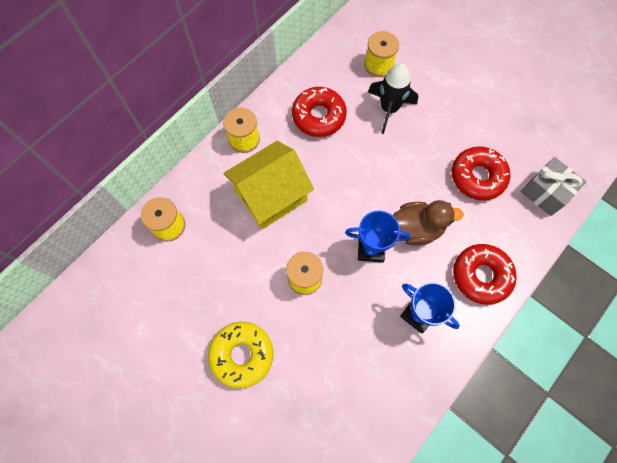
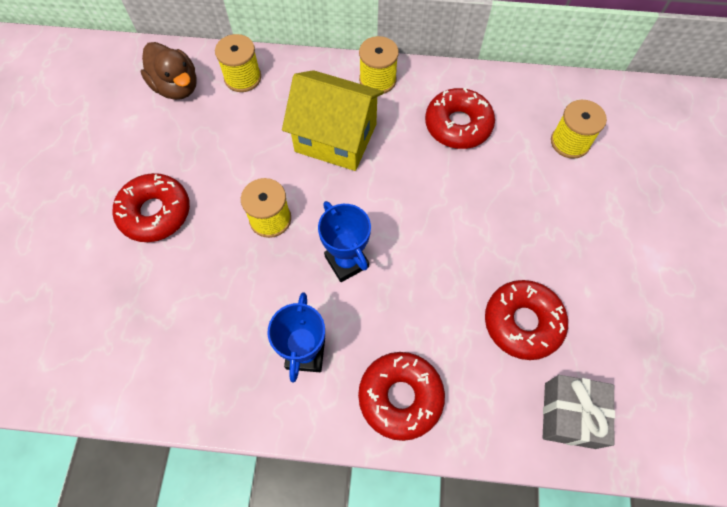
camera: 55 degrees right, 5 degrees down
yellow donut [208,322,273,388] -> red donut [113,173,190,242]
black rocket [368,63,418,134] -> none
brown duck [393,200,464,246] -> brown duck moved to [141,42,197,100]

